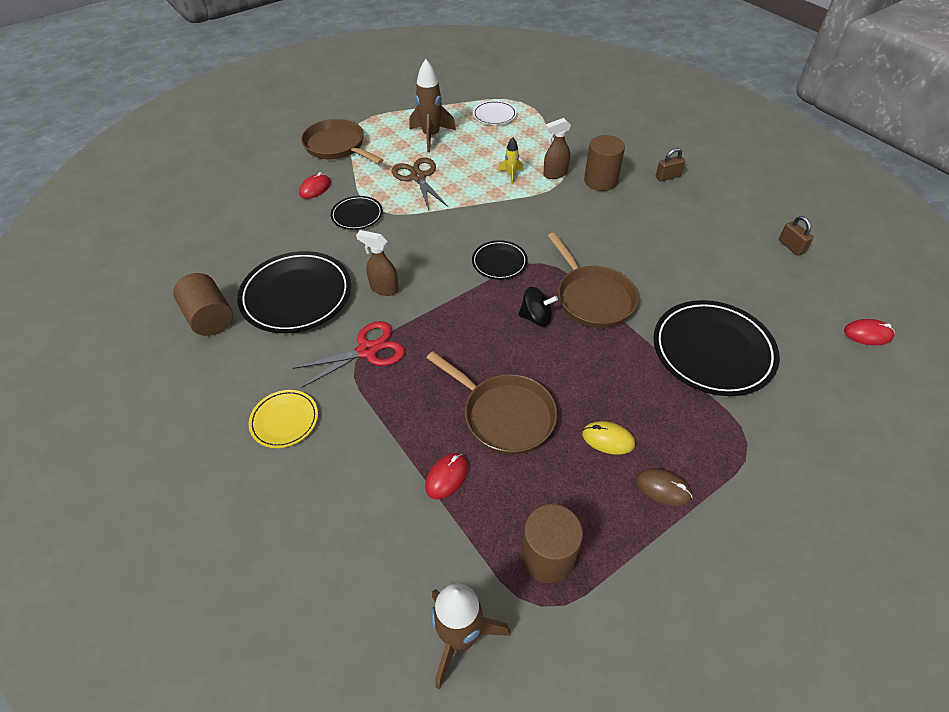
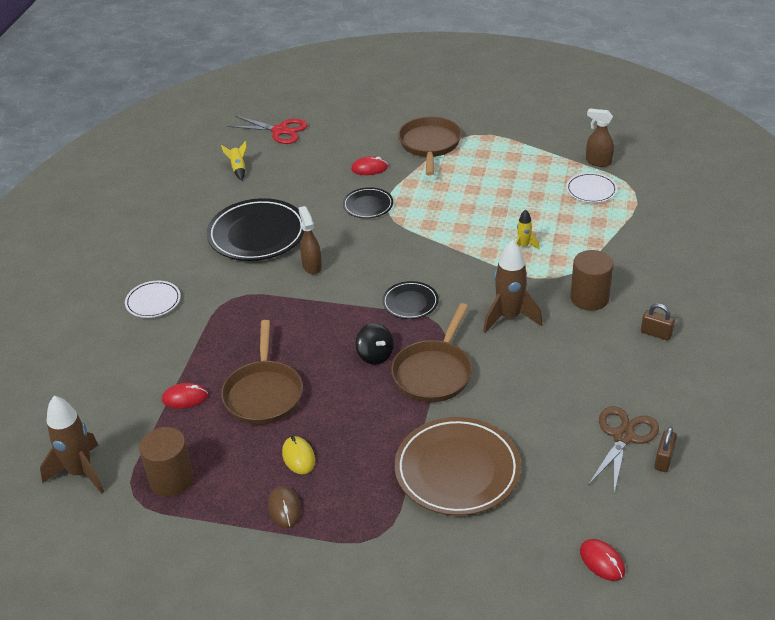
camera: 50 degrees right, 10 degrees down
brown cylinder [173,273,233,336] -> none
yellow plate [249,390,318,448] -> white plate [125,281,181,318]
red scissors [293,321,405,388] -> red scissors moved to [227,116,308,144]
brown scissors [392,157,448,210] -> brown scissors moved to [588,406,659,493]
brown rocket [409,59,456,152] -> brown rocket moved to [483,240,542,333]
brown spray bottle [543,118,571,179] -> brown spray bottle moved to [586,108,614,167]
black plate [653,300,780,396] -> brown plate [395,417,521,516]
none -> yellow rocket [221,141,247,181]

